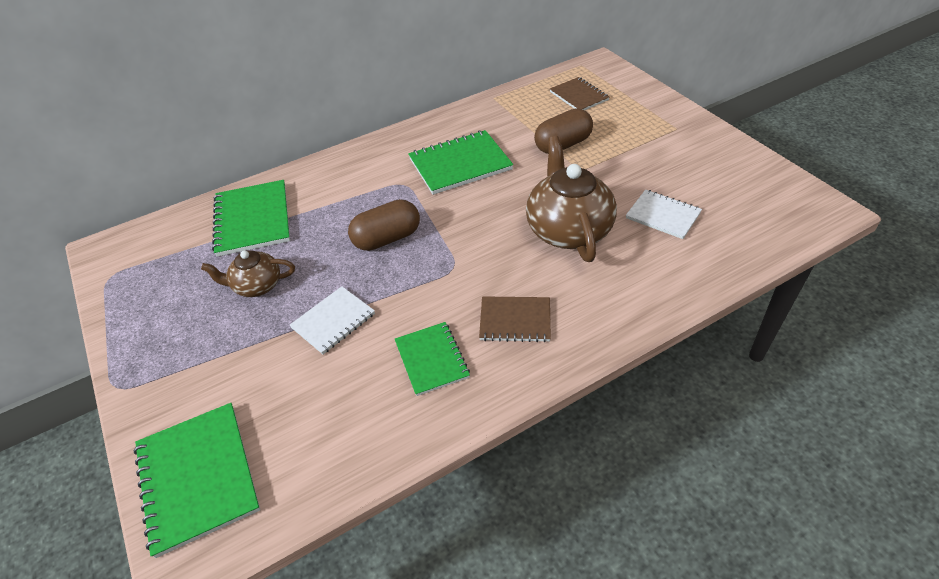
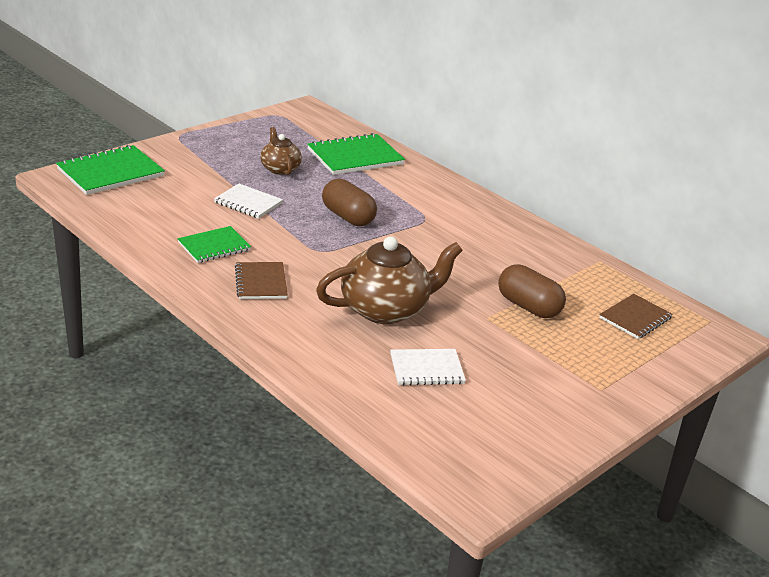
camera: 70 degrees right, 15 degrees down
green notebook [408,130,513,195] -> none
white notebook [626,190,702,239] -> white notebook turned 60 degrees clockwise [390,349,466,386]

